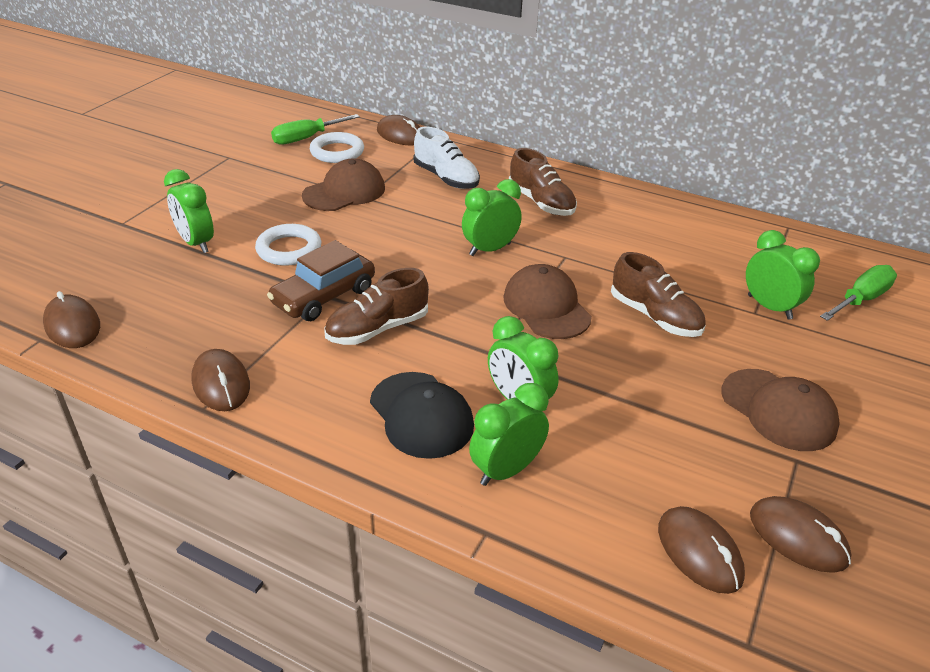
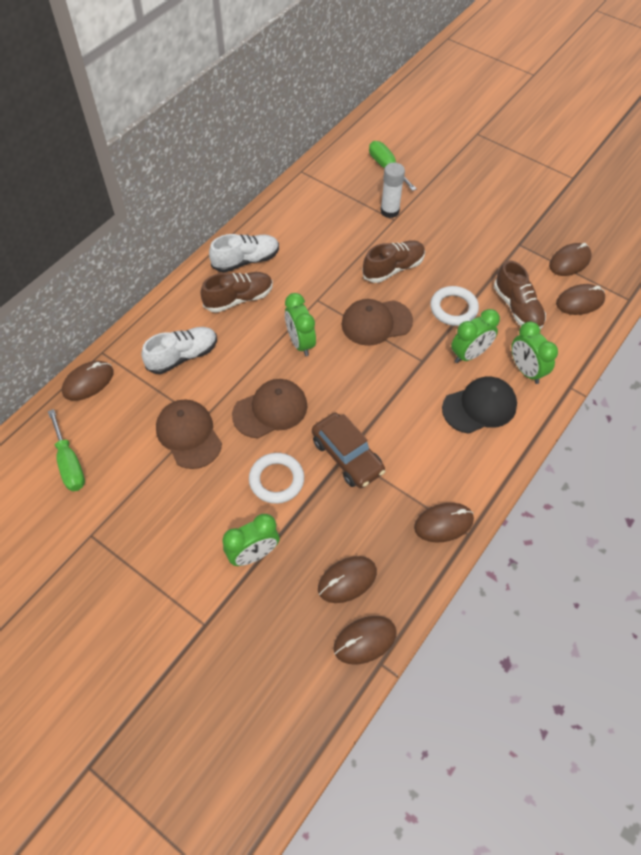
camera: 80 degrees left, 20 degrees up
white ring [310,132,364,163] -> white ring moved to [430,286,479,326]
brown shoe [325,268,429,345] -> brown shoe moved to [494,260,546,329]
brown cap [722,369,840,451] -> brown cap moved to [232,379,307,438]
green clock [746,230,820,319] -> white glue stick [380,163,405,218]
none -> white shoe [209,234,279,272]
none -> brown mouse [318,556,377,603]

